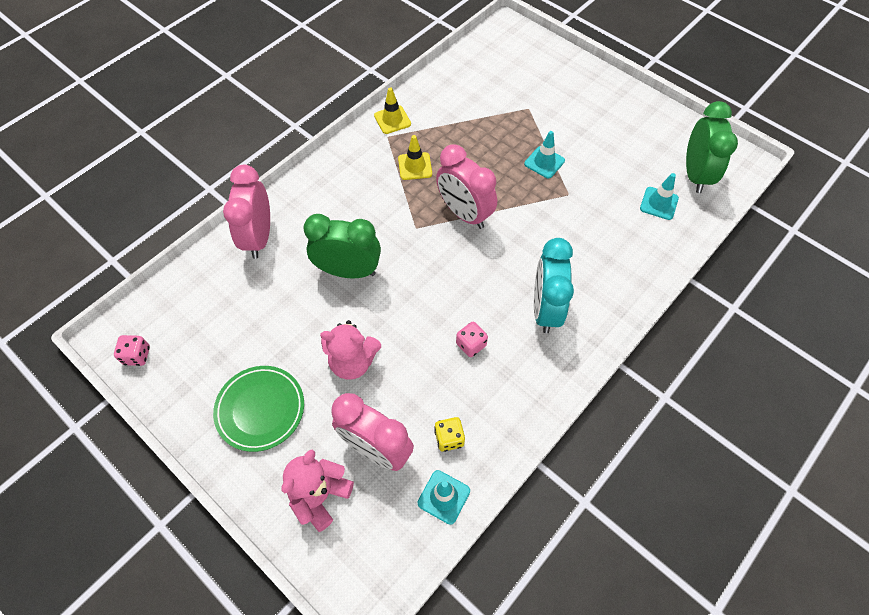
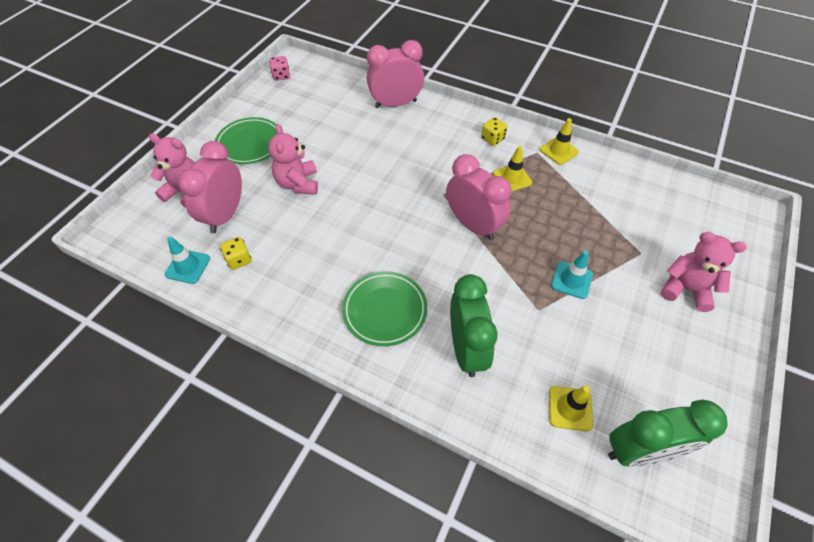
camera: 75 degrees right, 5 degrees down
green clock [303,214,381,278] -> green clock moved to [450,274,498,377]
pink clock [436,144,497,229] -> pink clock turned 105 degrees clockwise [446,154,512,240]
pink dice [456,322,488,357] -> none
turquoise clock [534,238,574,334] -> green plate [342,271,427,346]
turquoise traffic cone [640,173,679,220] -> yellow traffic cone [549,386,593,431]
none -> yellow dice [481,117,507,146]
none -> pink teddy bear [661,232,746,312]

